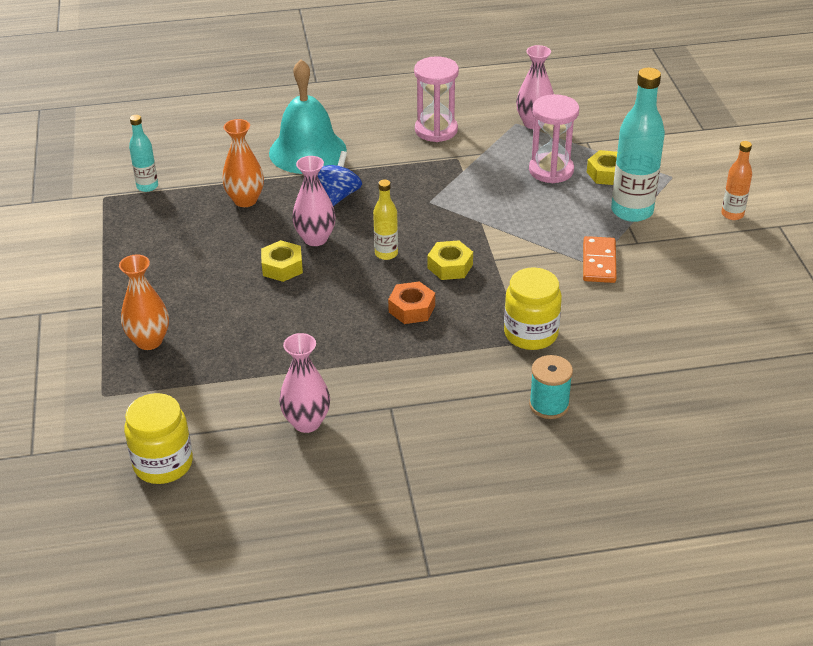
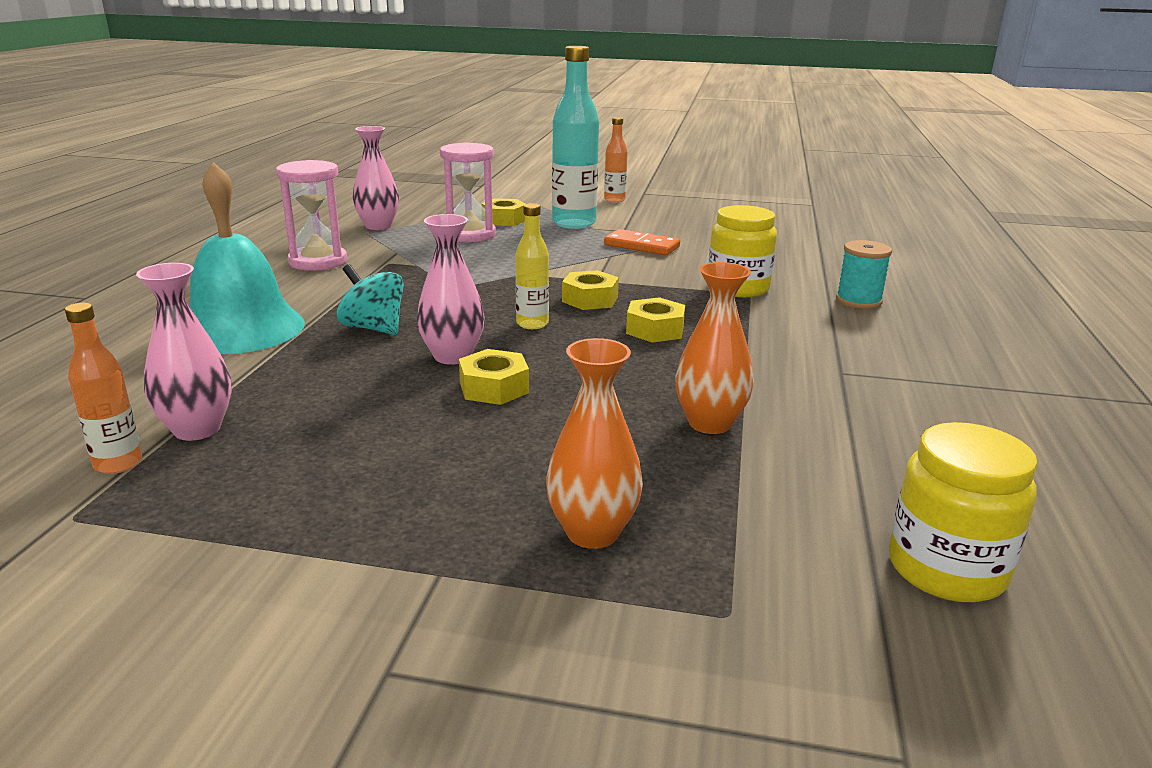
camera: 70 degrees left, 15 degrees down
turquoise bottle [129,115,158,192] -> orange bottle [65,303,142,474]
orange vase [222,119,264,207] -> orange vase moved to [675,262,754,434]
pink vase [279,333,330,433] -> pink vase moved to [136,263,232,441]
blue spinning top [318,151,362,206] -> turquoise spinning top [337,264,404,335]
orange nut [388,281,435,324] -> yellow nut [626,297,685,343]

